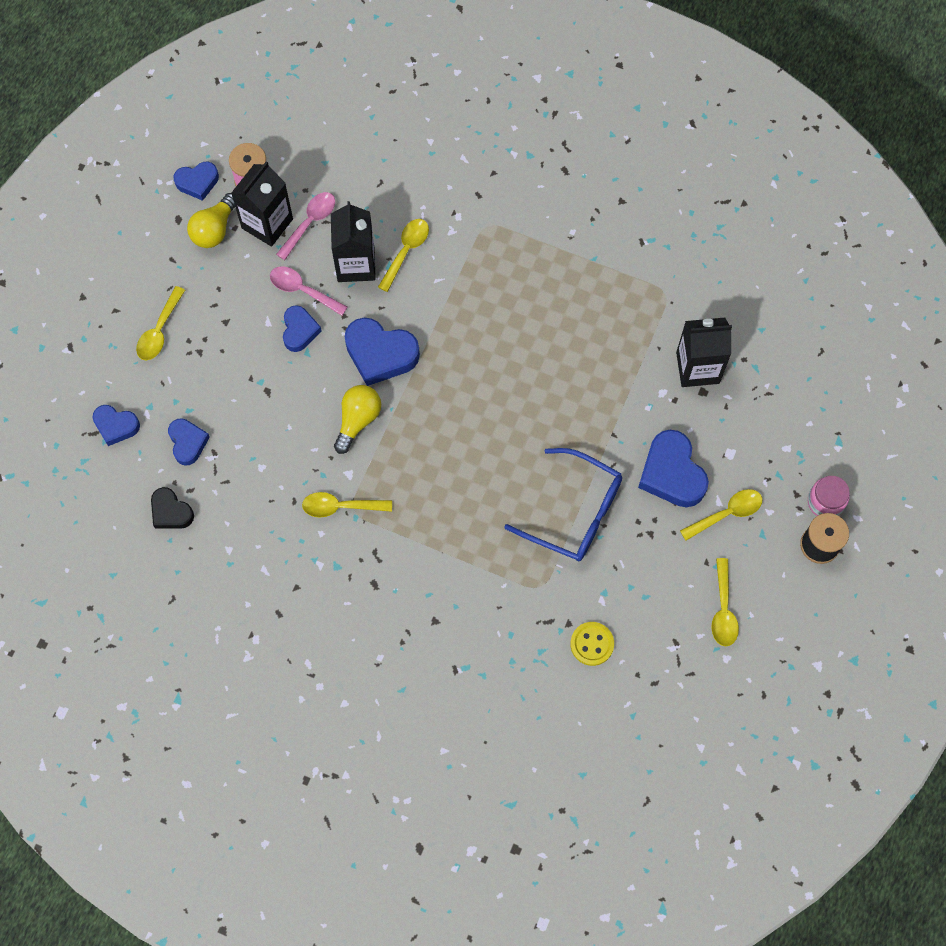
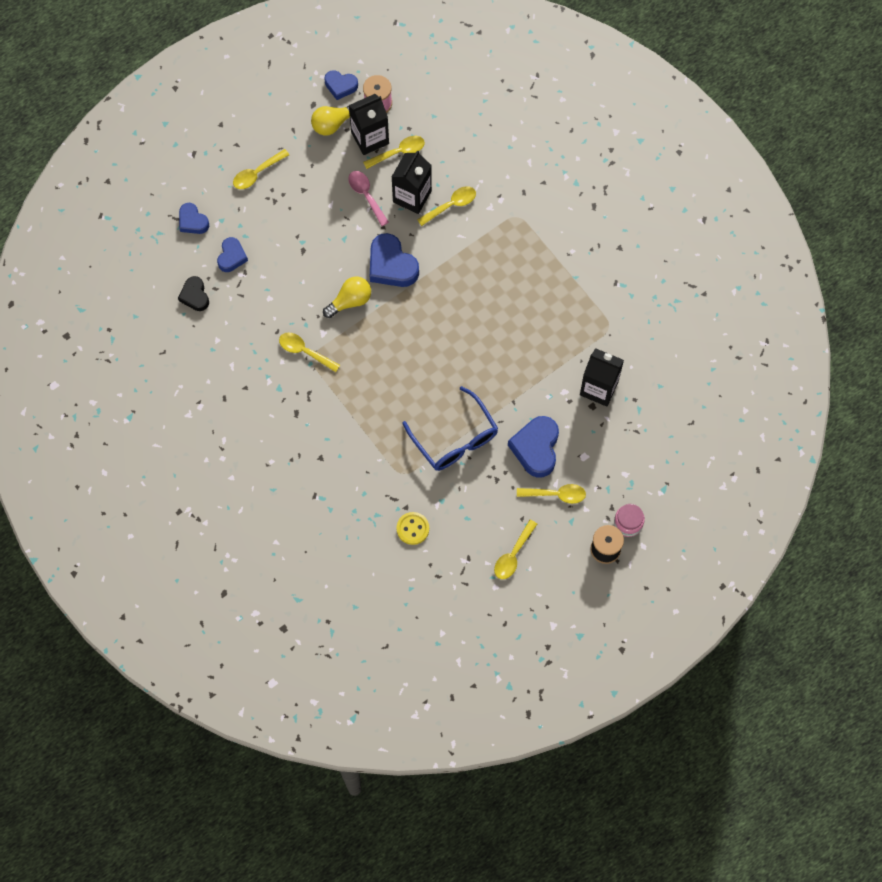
camera: 30 degrees right, 0 degrees up
pink spoon [276,192,335,260] -> yellow spoon [363,136,425,169]
blue heart [283,305,322,352] -> none

